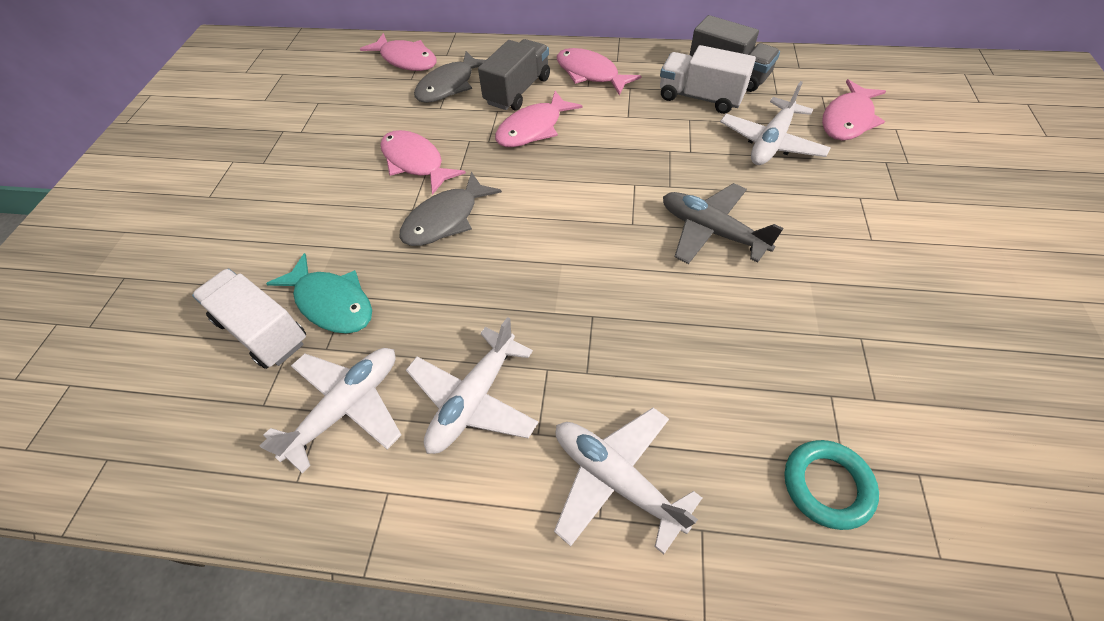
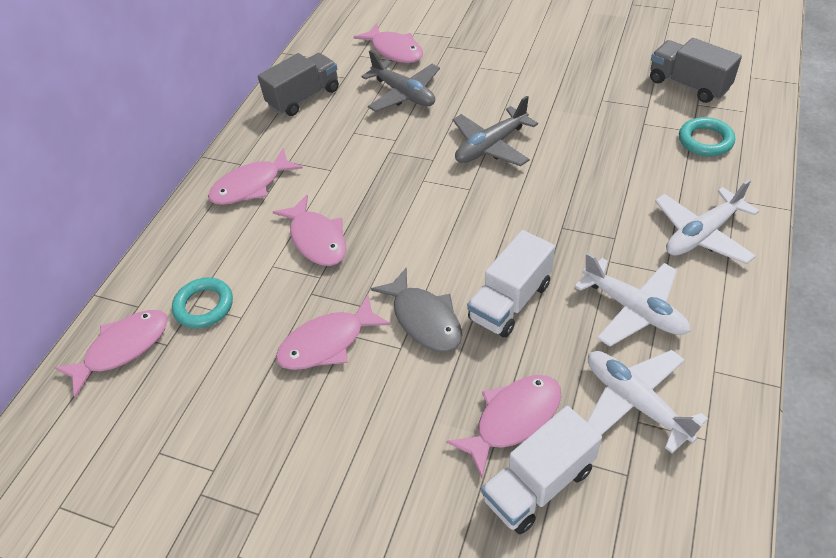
camera: 75 degrees left, 5 degrees down
turquoise fish [266,253,372,334] -> pink fish [446,375,561,478]
grey fish [414,51,486,103] -> turquoise ring [172,277,233,329]
grey truck [478,39,550,110] -> grey truck moved to [650,38,742,103]
white truck [660,45,756,114] -> white truck moved to [467,230,555,338]
white plane [720,81,830,165] -> grey plane [361,50,440,112]

